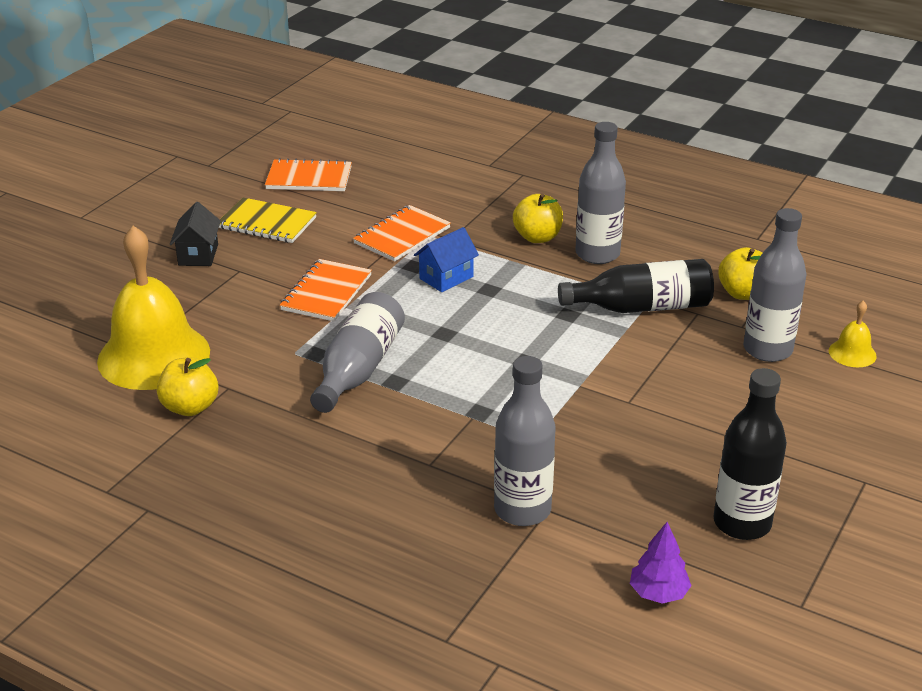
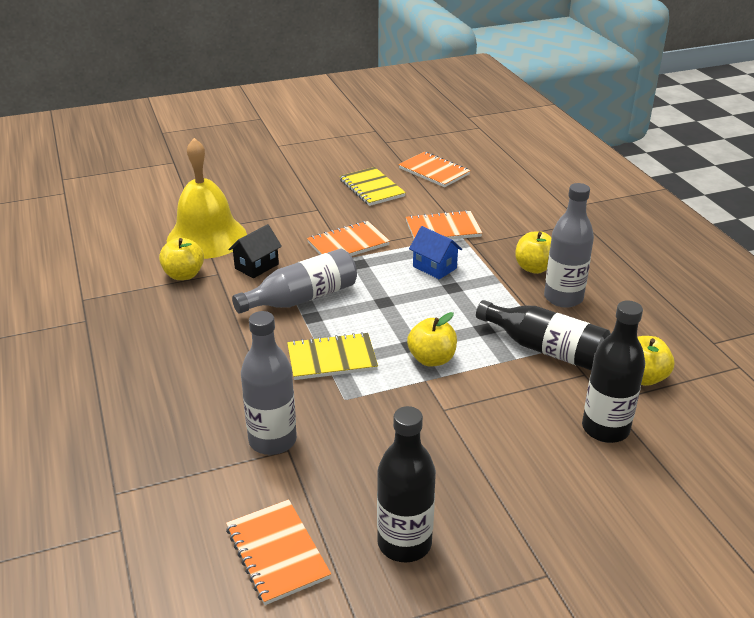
camera: 40 degrees right, 0 degrees up
black house [170,202,221,266] -> black house moved to [228,224,282,278]
blue house [414,227,479,292] -> blue house turned 45 degrees clockwise [409,226,462,279]
purple tree [630,522,692,604] -> orange notebook [226,499,331,605]
grey bottle [743,208,806,362] -> black bottle [582,300,645,443]
yellow bell [829,301,877,367] -> none
none -> yellow notebook [287,332,378,380]
none -> yellow apple [407,312,457,366]

